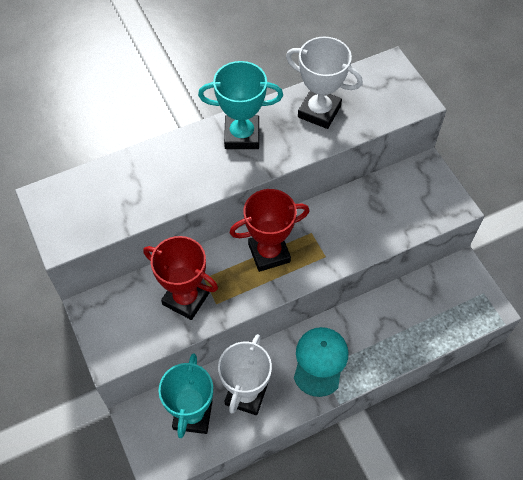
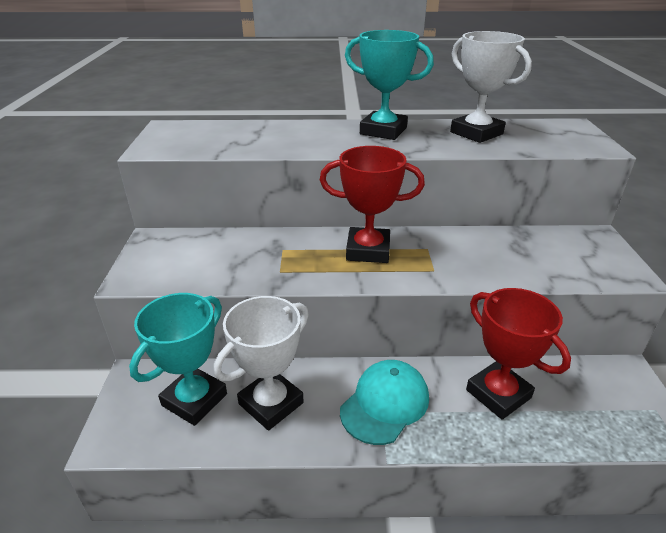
camera: 25 degrees right, 25 degrees down
red trophy [143,236,218,320] -> red trophy moved to [466,288,571,420]

